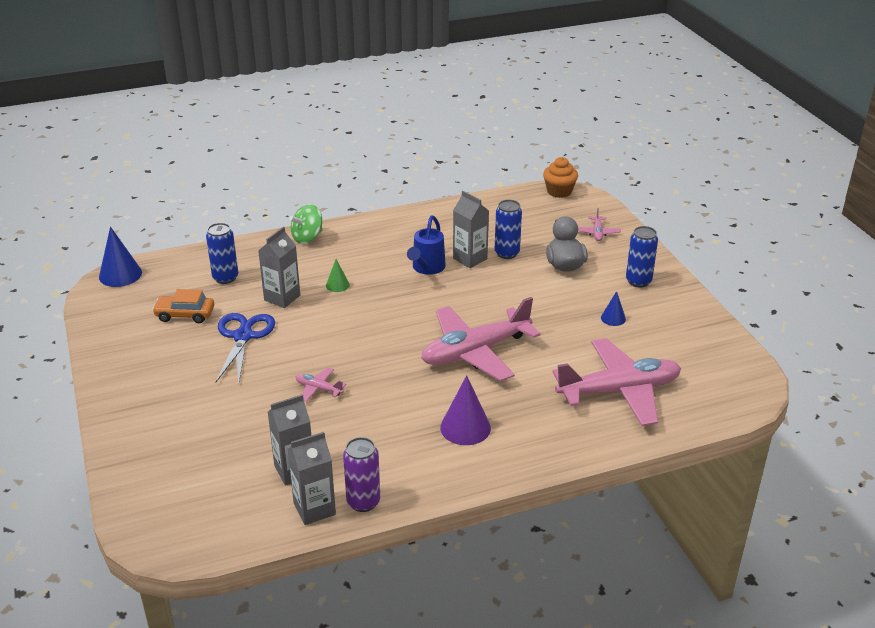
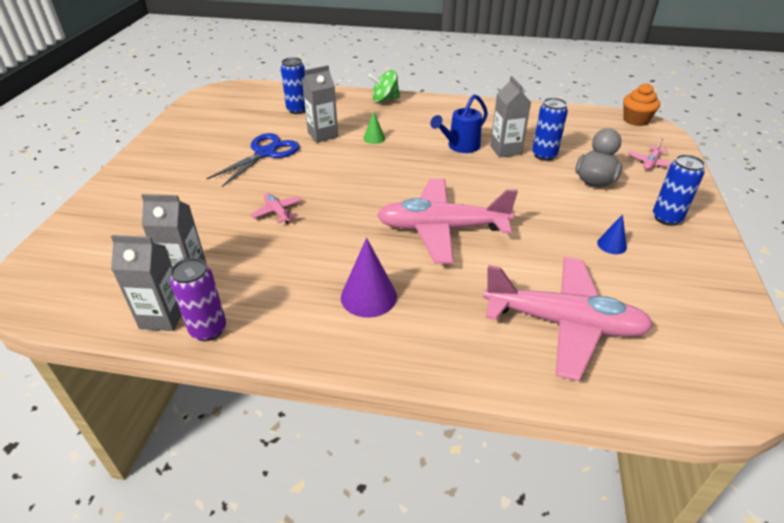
camera: 30 degrees right, 5 degrees up
blue cone [99,227,142,287] -> none
orange car [152,289,214,323] -> none

